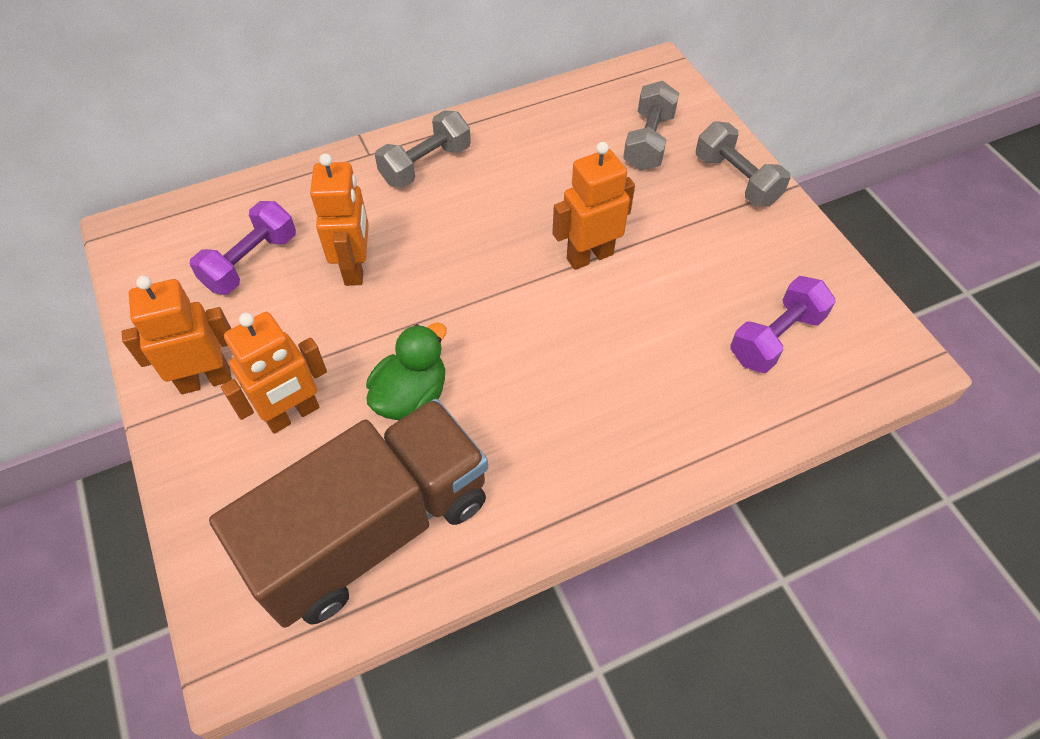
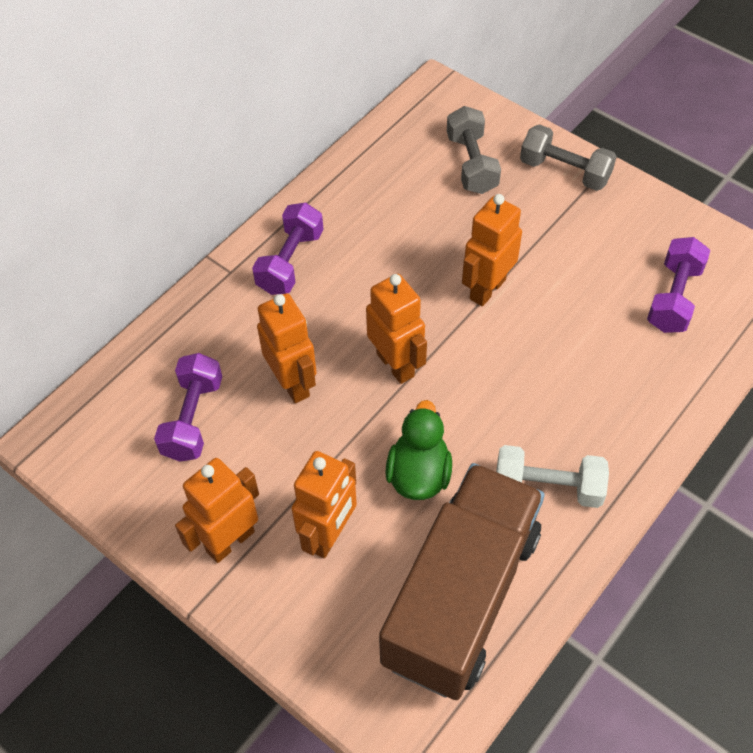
camera: 25 degrees left, 0 degrees up
grey dumbbell [375,110,471,188] -> purple dumbbell [252,202,324,295]
none -> orange robot [366,274,427,384]
none -> white dumbbell [496,445,609,508]

